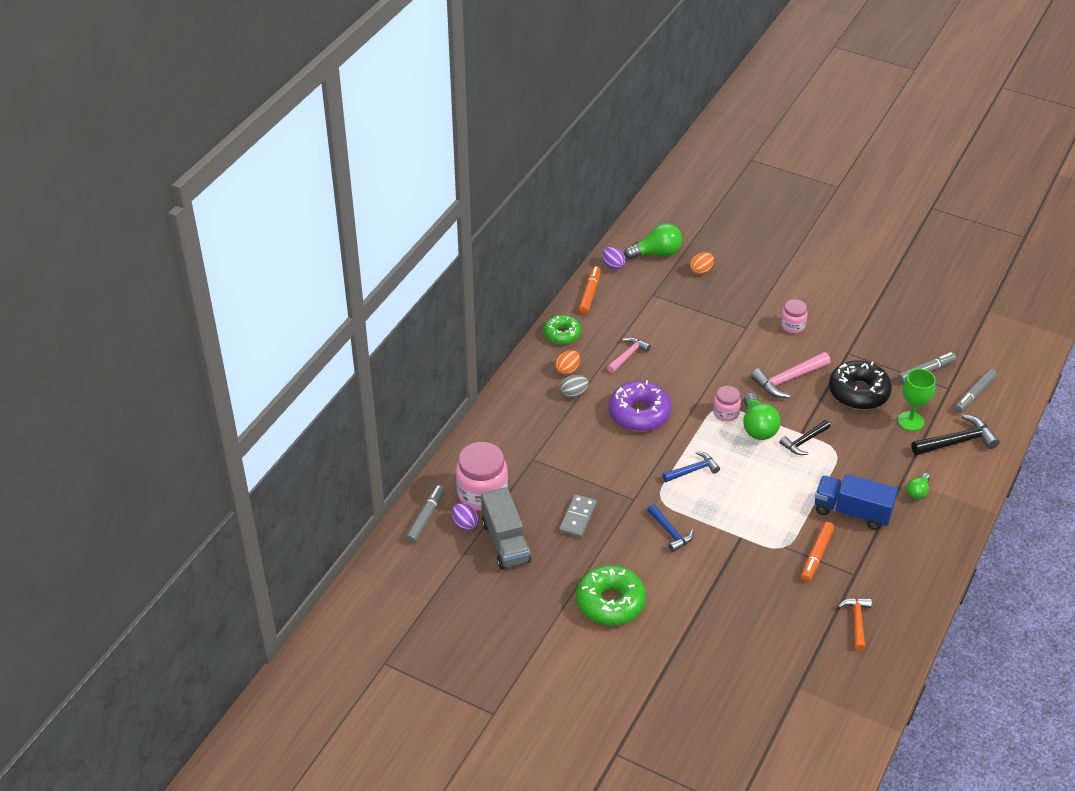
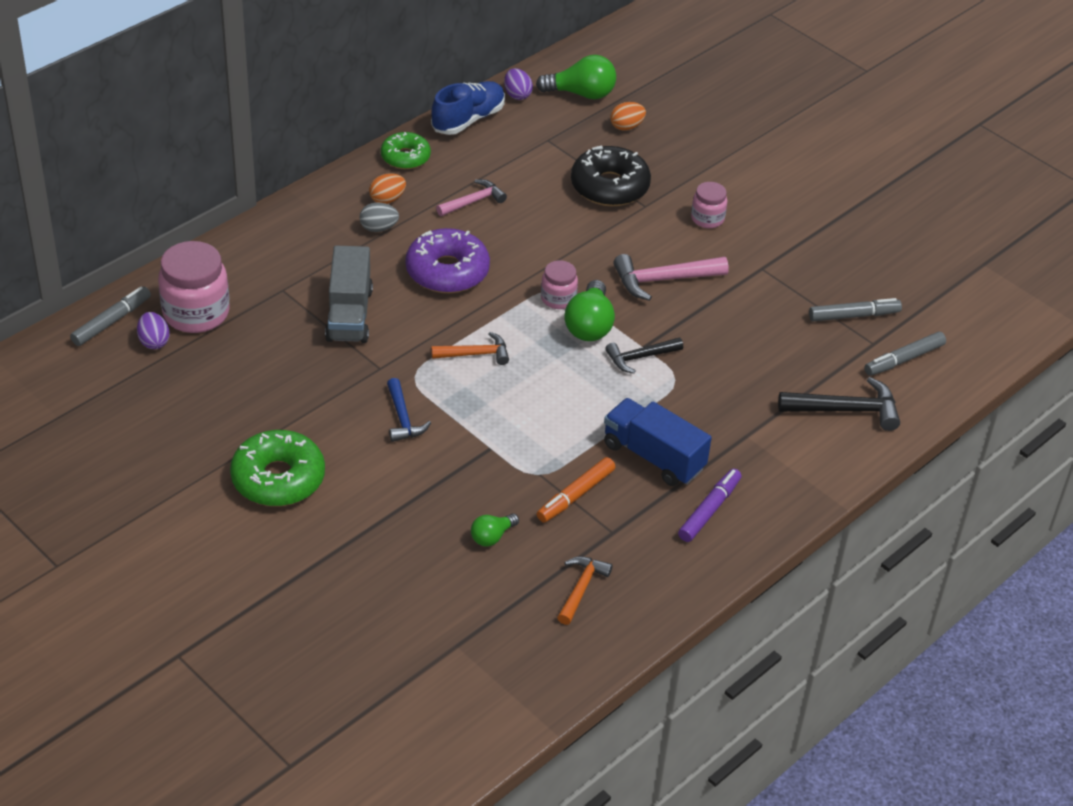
camera: 15 degrees right, 0 degrees up
grey truck [481,487,531,569] -> grey truck moved to [325,245,373,343]
grey domino [559,494,597,538] -> none
orange marker [579,266,601,314] -> blue shoe [431,81,505,135]
blue hammer [663,451,720,482] -> orange hammer [431,332,509,365]
black donut [829,360,892,410] -> black donut moved to [571,145,651,206]
green goblet [898,368,936,431] -> none
green light bulb [907,473,930,500] -> green light bulb moved to [471,514,519,546]
none -> purple marker [678,469,741,542]

